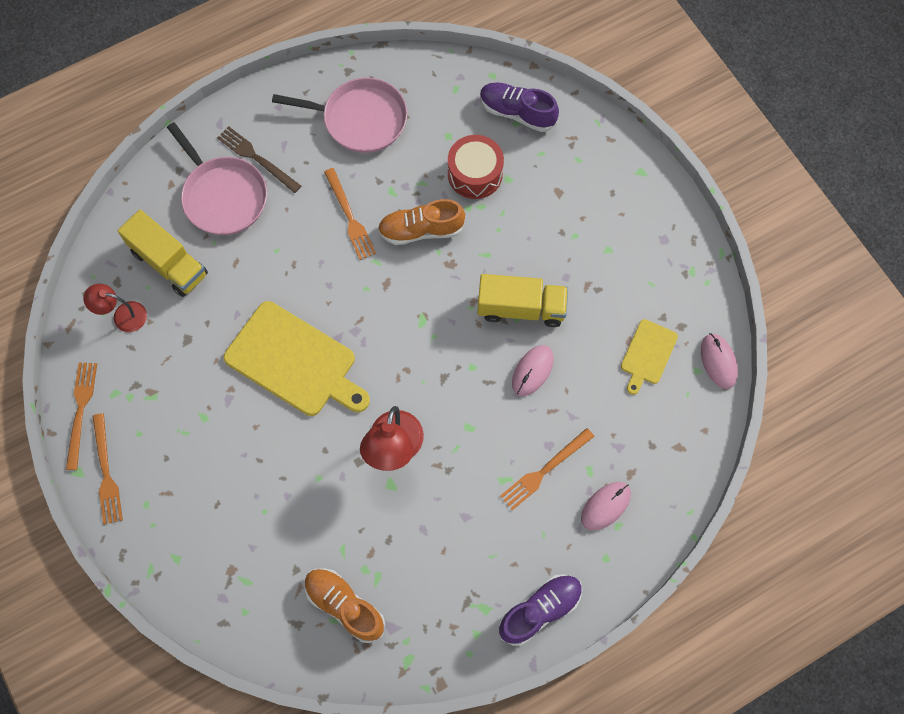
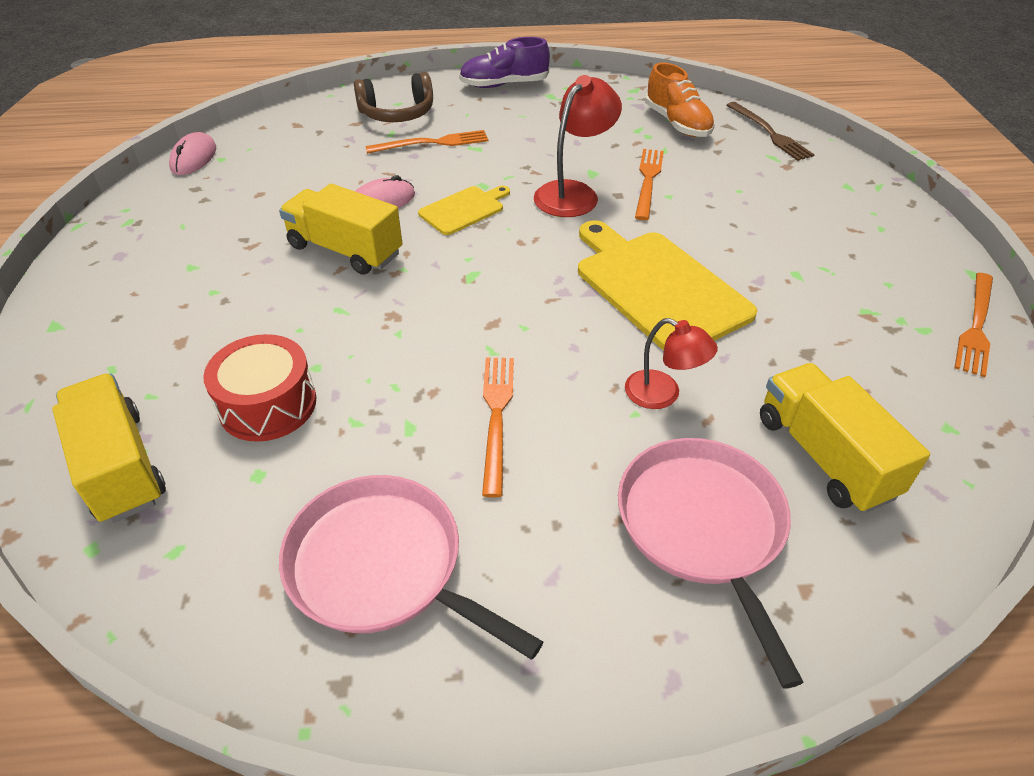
camera: 155 degrees left, 25 degrees down
red lamp [83,284,147,332] -> red lamp moved to [625,318,718,409]
orange fork [93,413,123,525] -> orange fork moved to [635,149,664,220]
brown fork [217,126,301,193] -> brown fork moved to [727,102,815,161]
orange shoe [378,199,465,245] -> none
purple shoe [480,83,559,132] -> yellow truck [52,373,166,523]
pink mouse [581,482,631,530] -> brown headphones [354,72,433,122]
yellow cutting board [621,319,678,395] -> yellow cutting board moved to [418,186,510,235]

